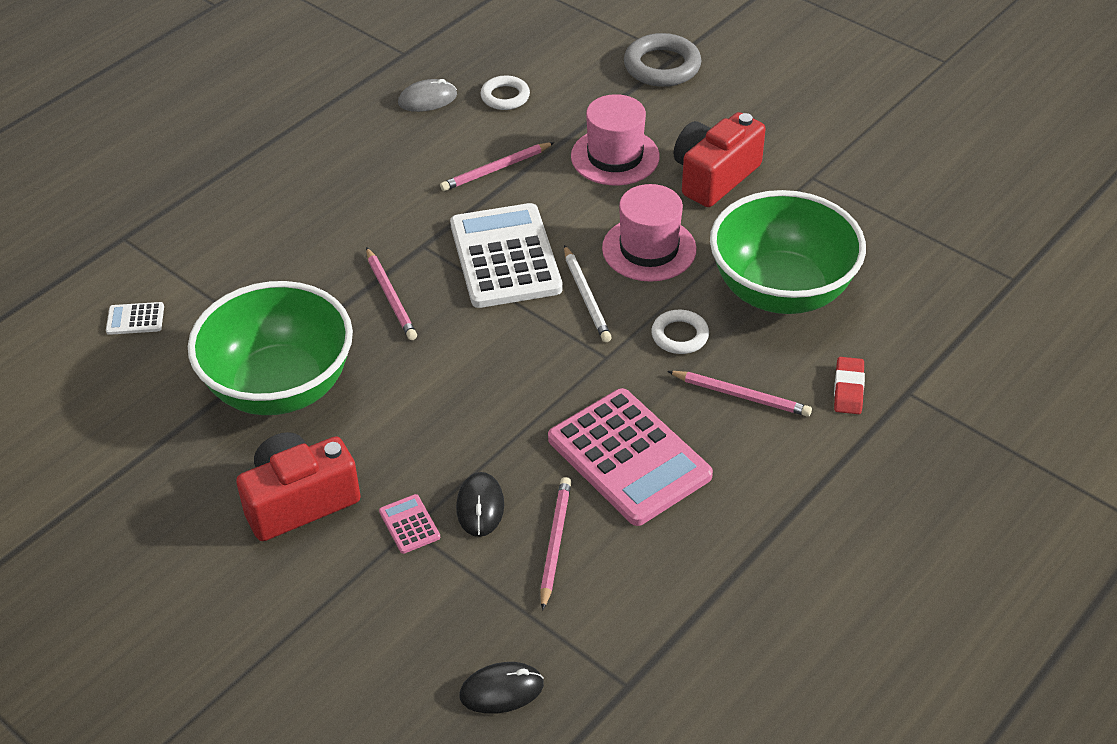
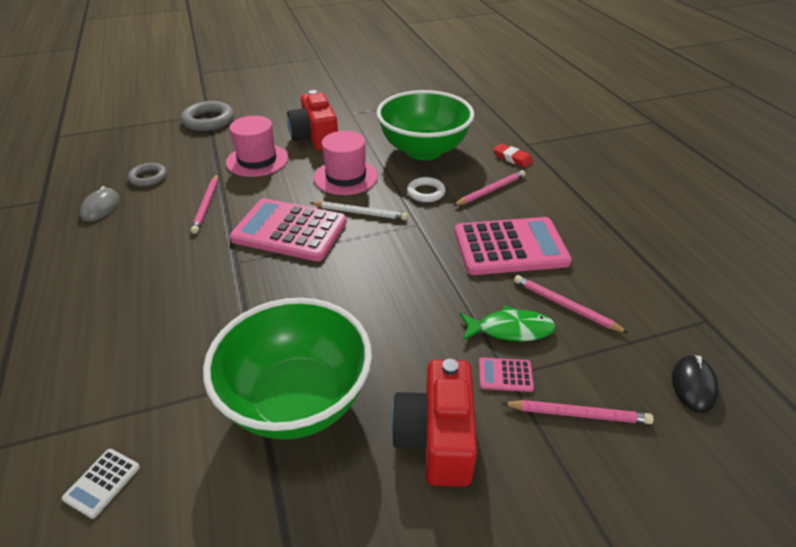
camera: 60 degrees left, 5 degrees down
pink pencil [366,247,417,340] -> pink pencil moved to [502,400,654,424]
white calculator [450,203,563,308] -> pink calculator [230,198,347,261]
black mouse [456,472,504,537] -> green fish [460,305,556,341]
white ring [480,76,530,110] -> grey ring [128,163,167,187]

